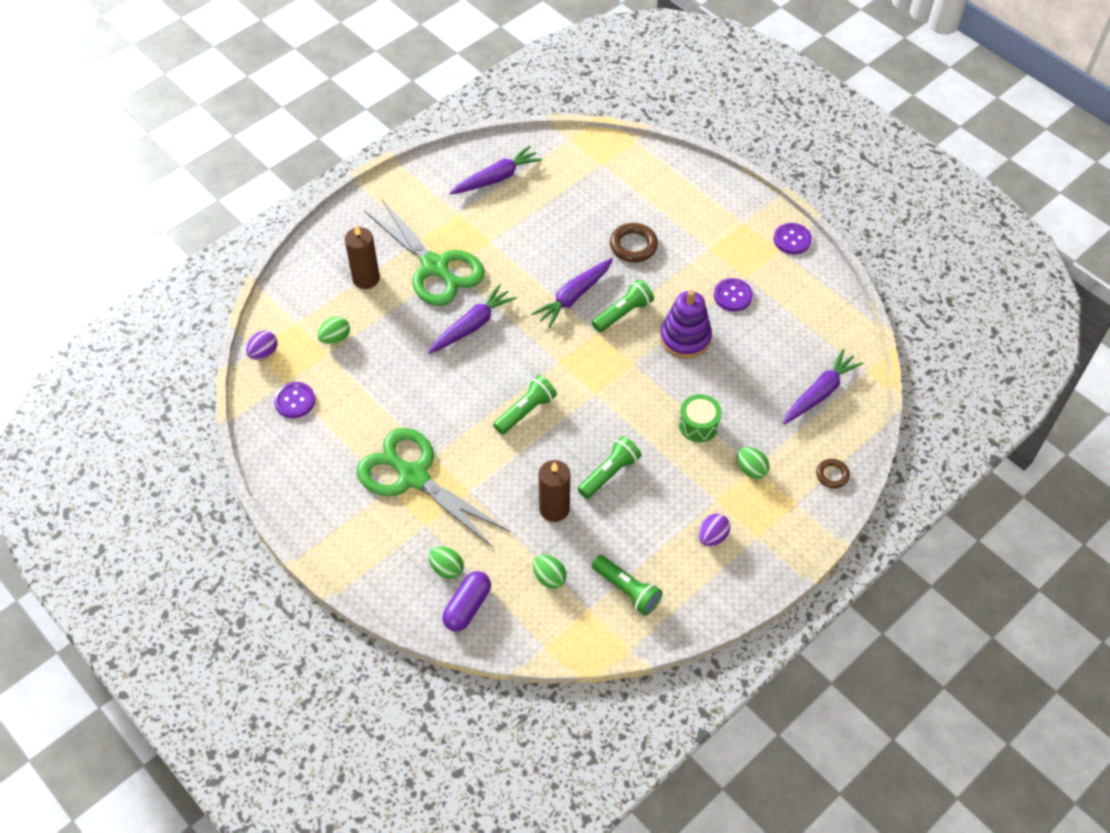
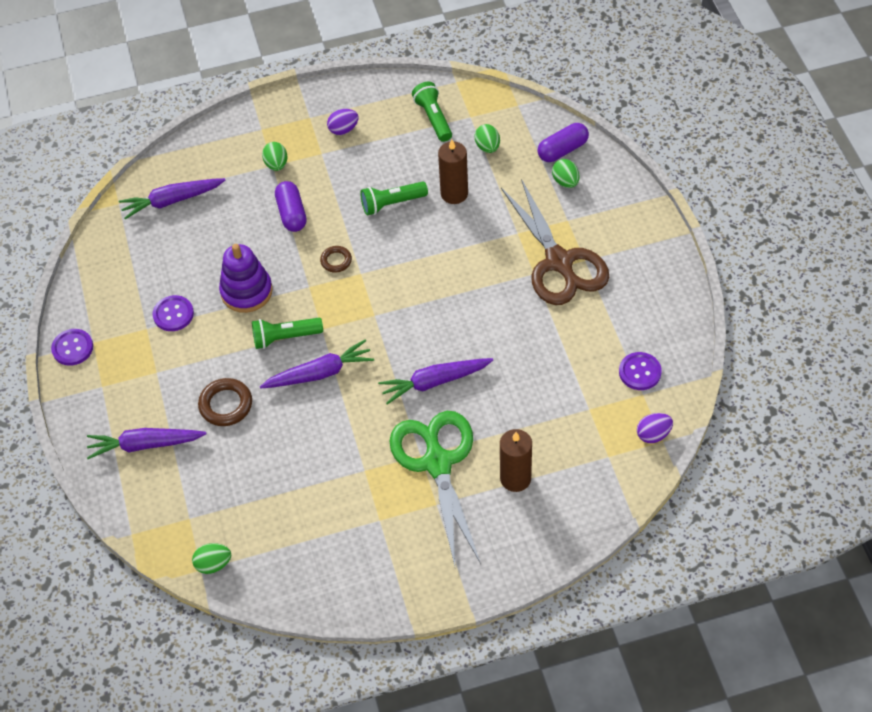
camera: 150 degrees left, 0 degrees up
green egg [318,316,350,344] -> green egg moved to [192,543,231,574]
green scissors [357,428,510,548] -> brown scissors [501,179,609,305]
purple carrot [450,146,542,195] -> purple carrot moved to [87,428,206,459]
green flashlight [493,375,557,435] -> none
green drum [679,394,722,442] -> purple capsule [275,181,307,232]
brown ring [816,459,850,488] -> brown ring moved to [320,246,352,272]

